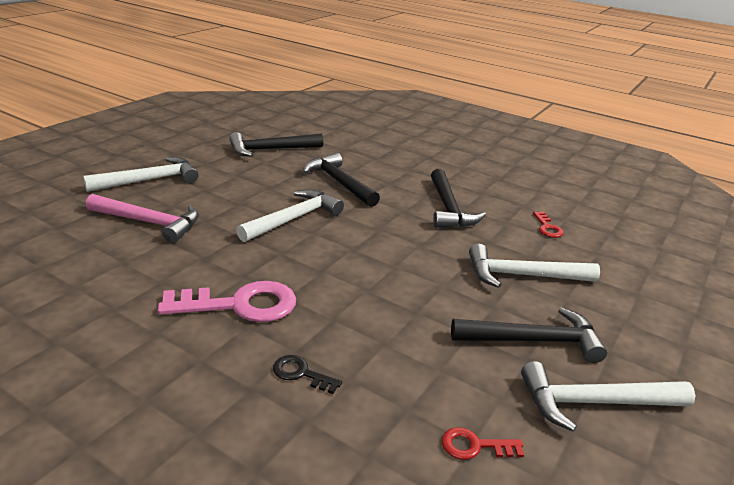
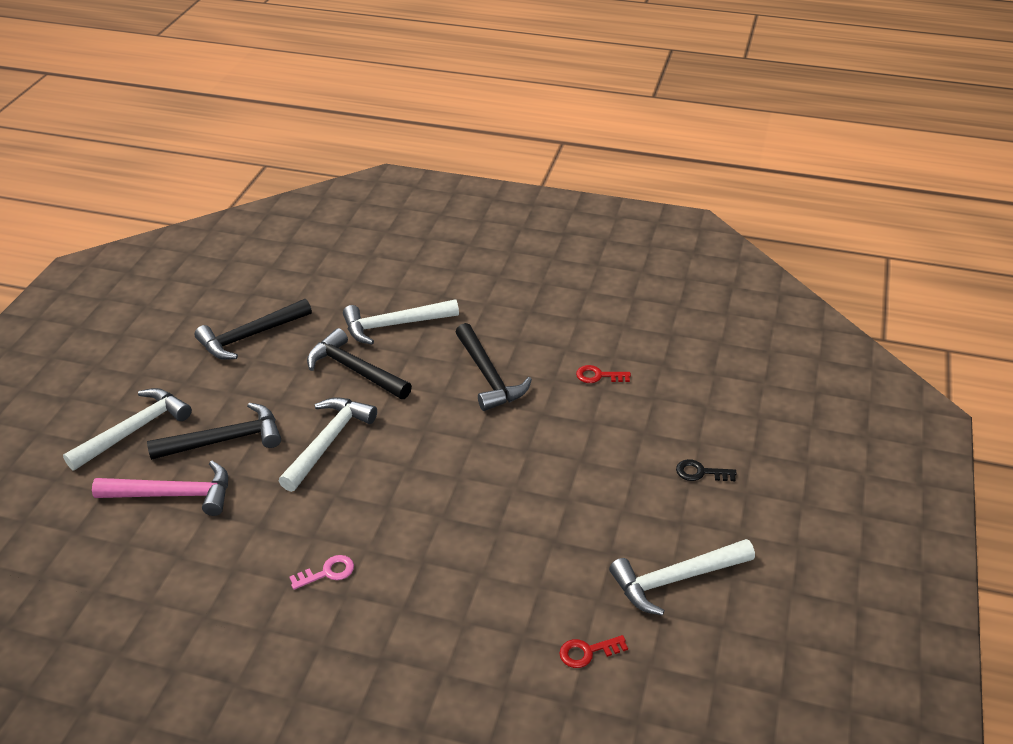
camera: 15 degrees left, 10 degrees up
pink key [158,281,296,322] -> pink key [289,555,354,590], size x0.48
black key [273,355,342,394] -> black key moved to [676,459,737,481]
black hammer [451,307,607,363] -> black hammer moved to [147,403,281,460]
white hammer [469,244,600,288] -> white hammer moved to [343,299,459,344]
red key [533,212,564,238] -> red key turned 120 degrees clockwise [576,365,631,383]

